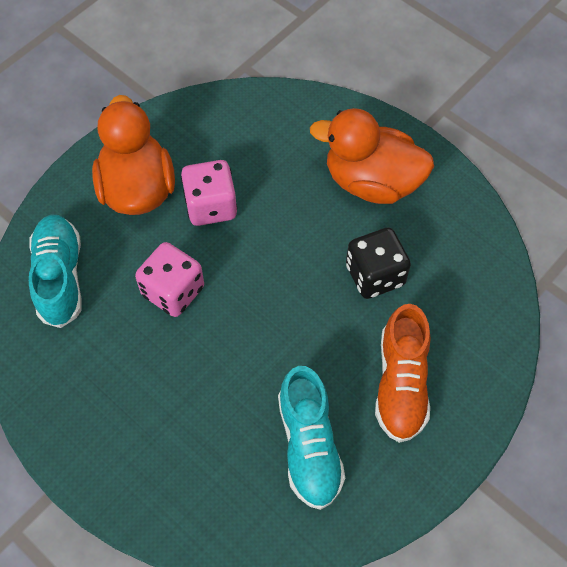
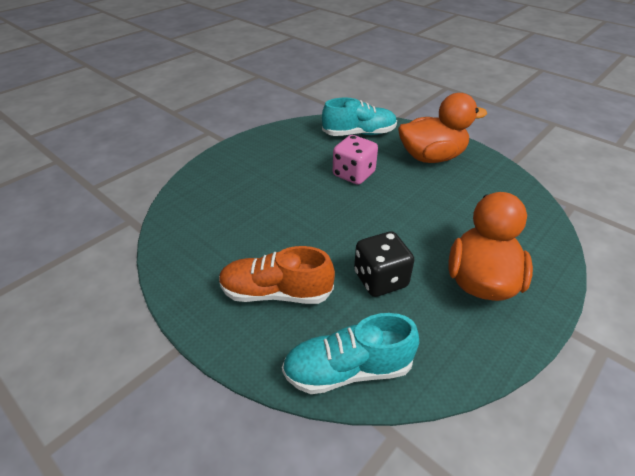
camera: 90 degrees right, 20 degrees down
pink dice [181,160,237,226] -> none
turquoise shoe [278,366,345,510] -> turquoise shoe moved to [282,313,419,394]

